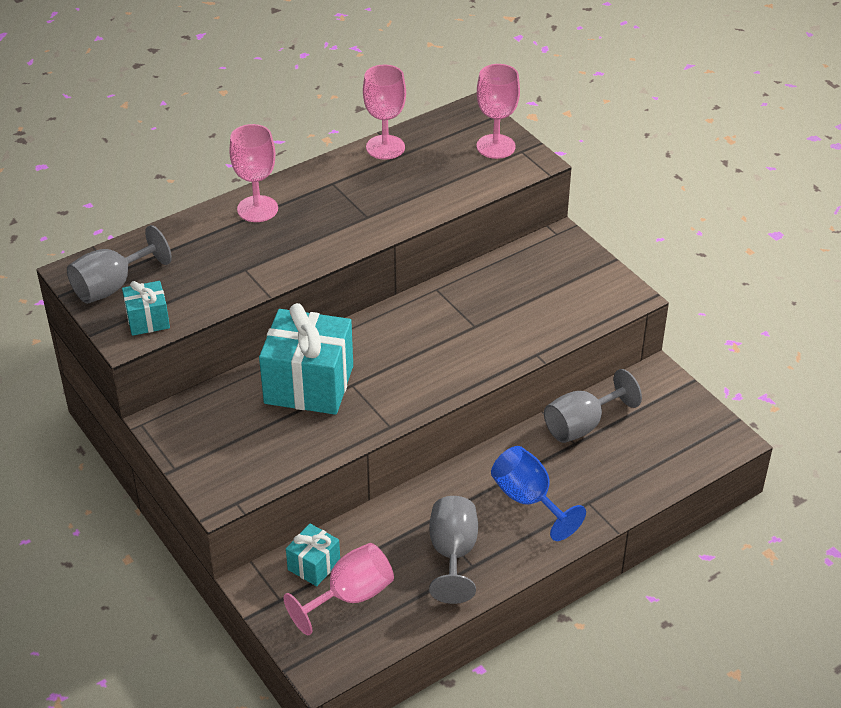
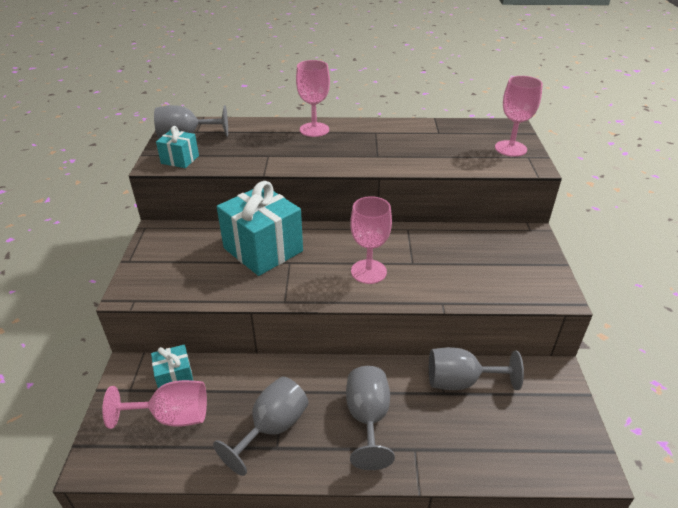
camera: 35 degrees right, 5 degrees down
pink goblet [363,64,406,160] -> pink goblet moved to [350,196,392,284]
blue goblet [491,446,586,541] -> grey goblet [346,366,395,470]

